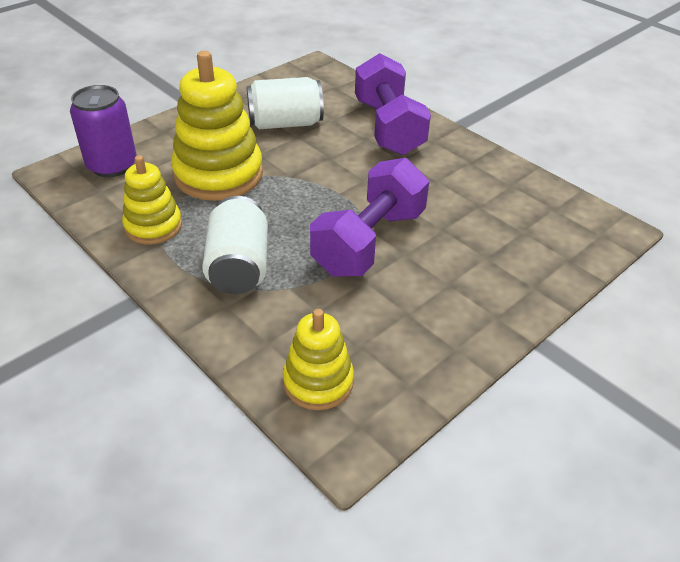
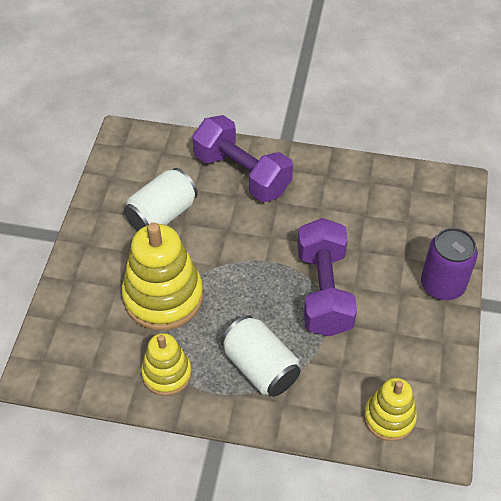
camera: 35 degrees left, 10 degrees up
purple can [70,85,137,177] -> purple can moved to [421,228,478,300]

